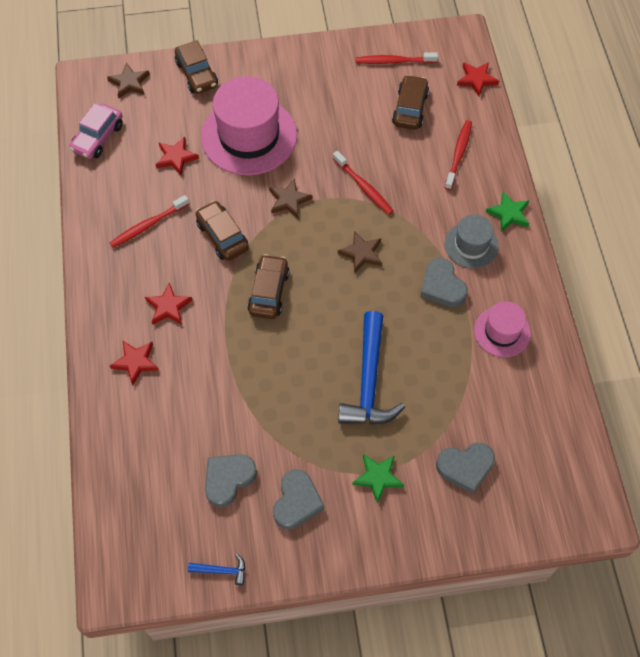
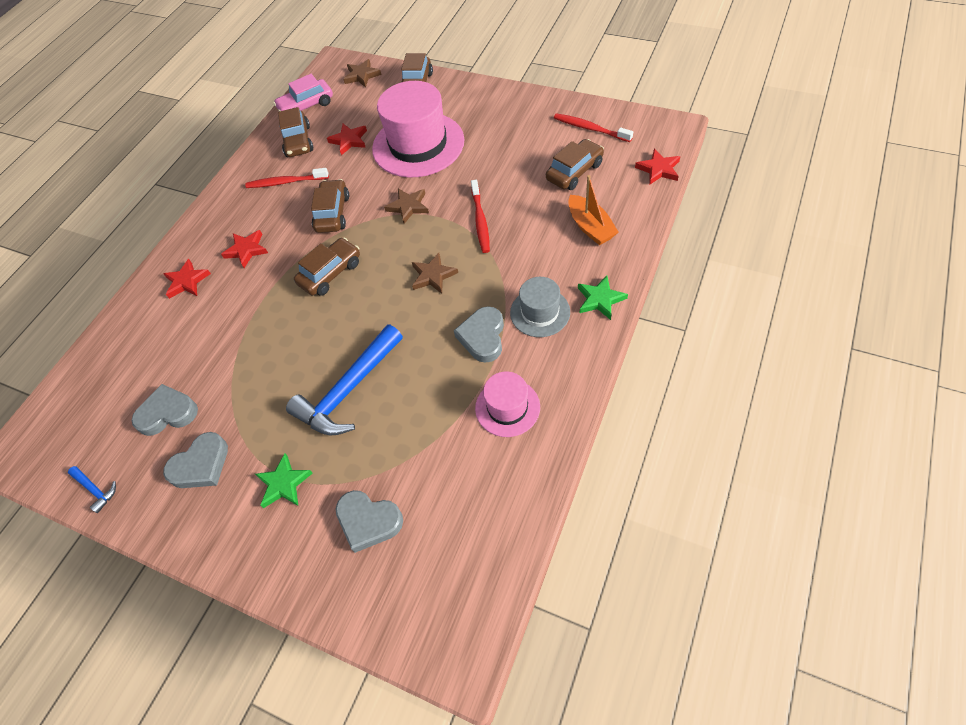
camera: 40 degrees right, 5 degrees down
red toothbrush [445,120,472,190] -> orange boat [568,175,619,245]
none -> brown car [278,107,313,157]

